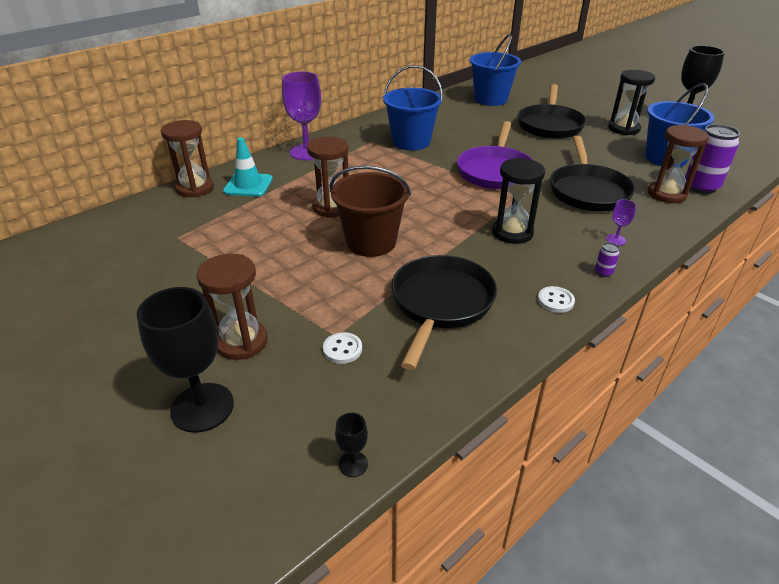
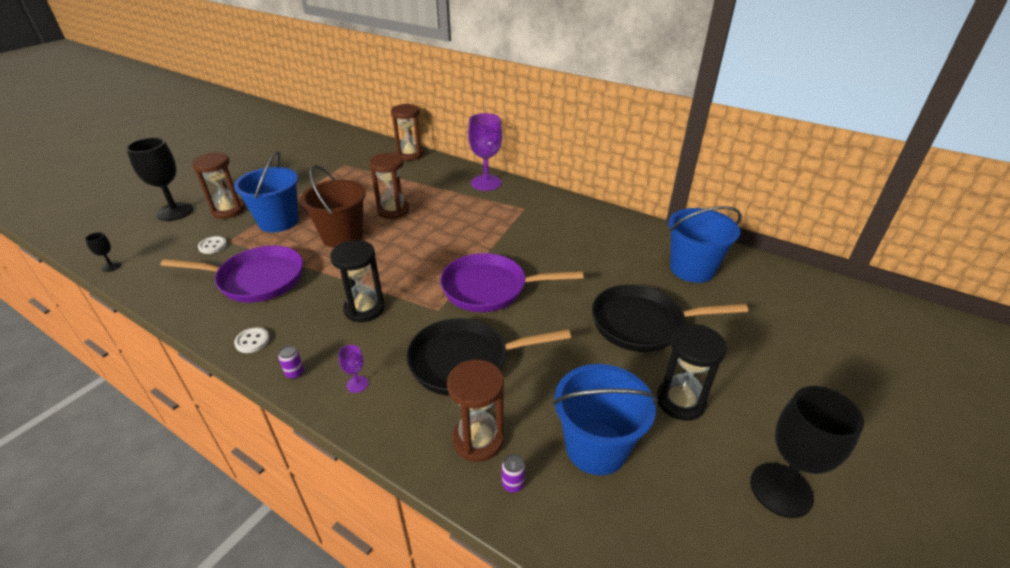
camera: 75 degrees right, 0 degrees up
turquoise traffic cone [223,137,273,197] -> none
blue bucket [383,65,443,150] -> blue bucket moved to [234,151,299,232]
black pan [391,255,497,370] -> purple pan [160,246,303,303]
purple can [685,124,740,194] -> purple can [502,454,525,493], size x0.43

